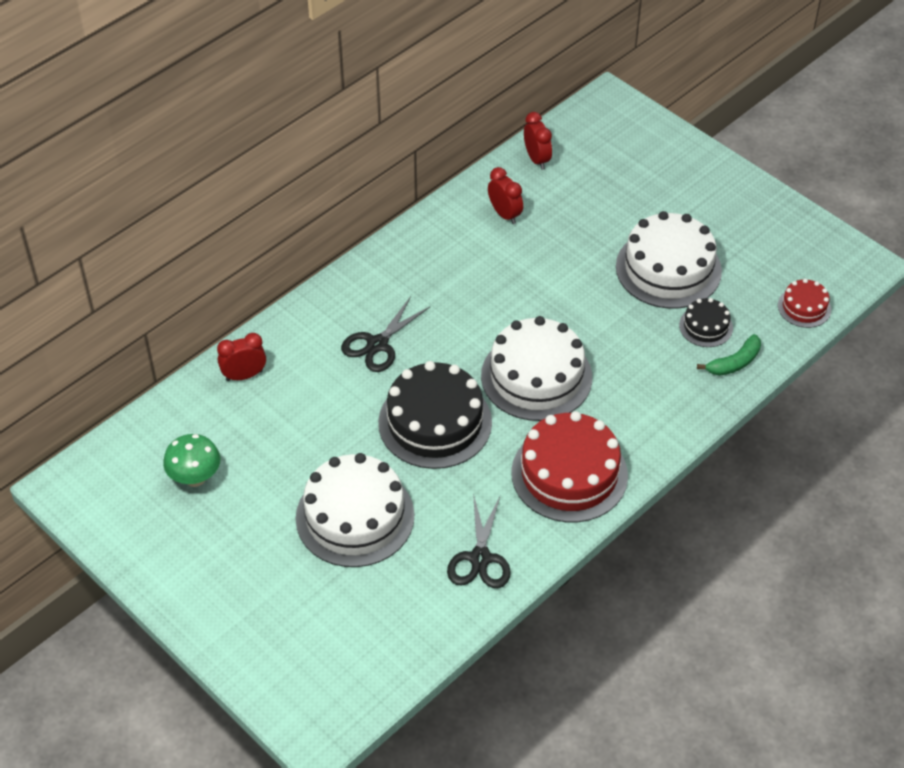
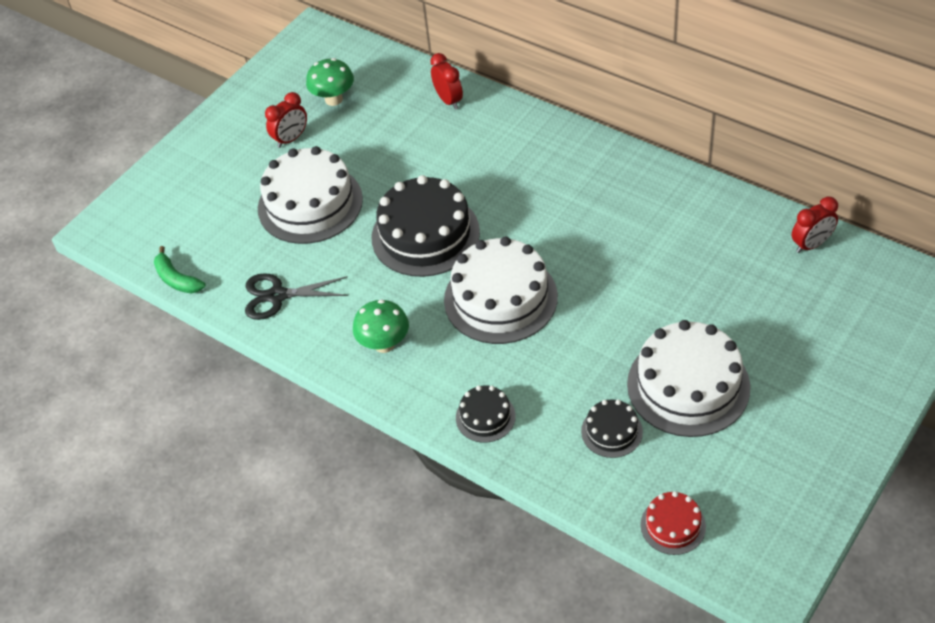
camera: 85 degrees right, 0 degrees up
black scissors [341,296,431,372] -> none
red clock [488,167,523,224] -> red clock moved to [265,92,307,148]
red cake [511,411,628,522] -> green mushroom [353,299,409,353]
green banana [697,334,761,376] -> green banana moved to [154,246,206,293]
none -> black cake [456,386,516,443]

